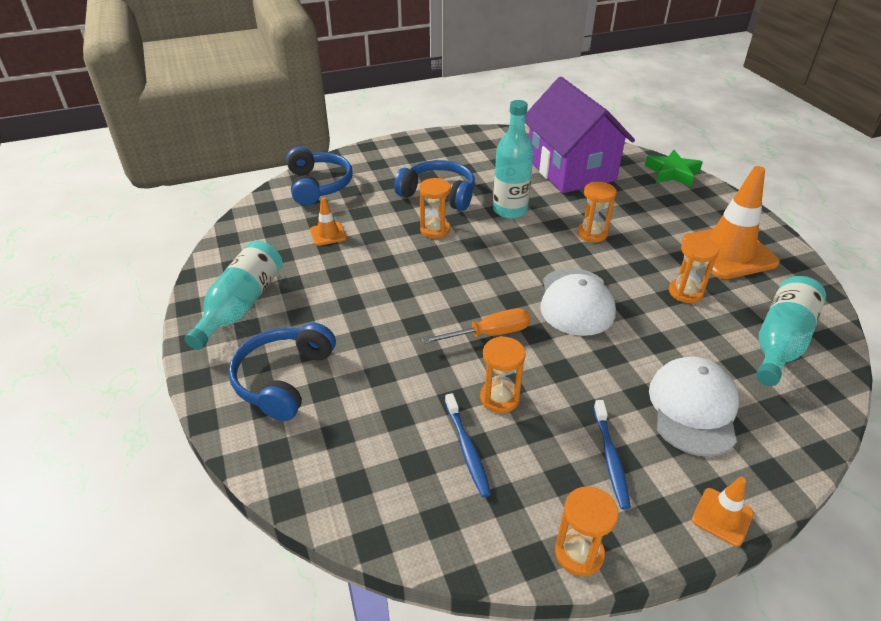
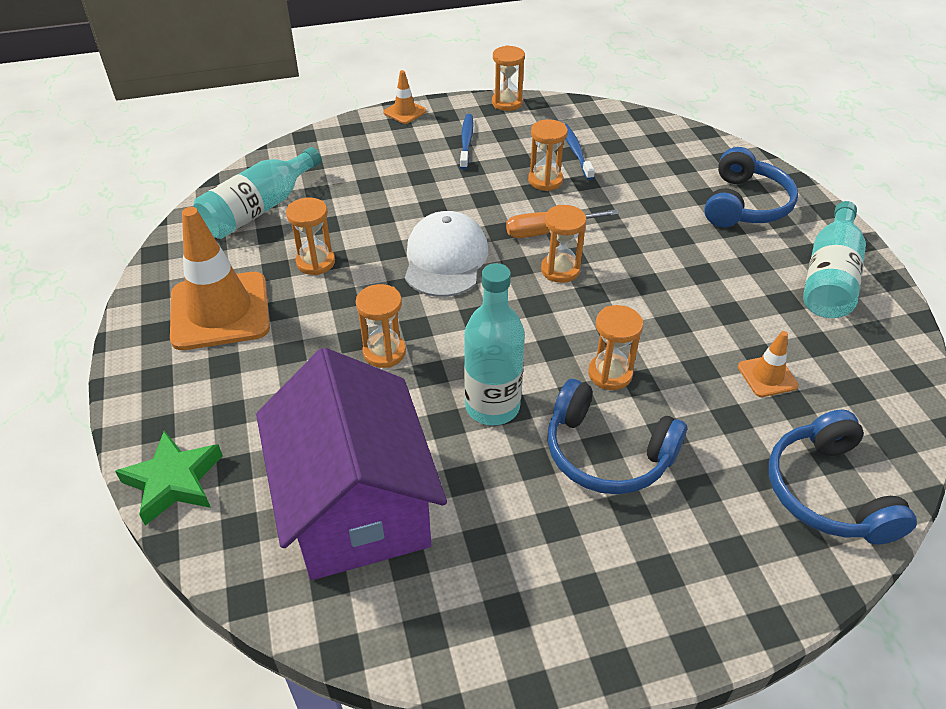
camera: 175 degrees left, 5 degrees up
white cap [649,357,739,457] -> none
none -> orange hourglass [541,205,586,283]

